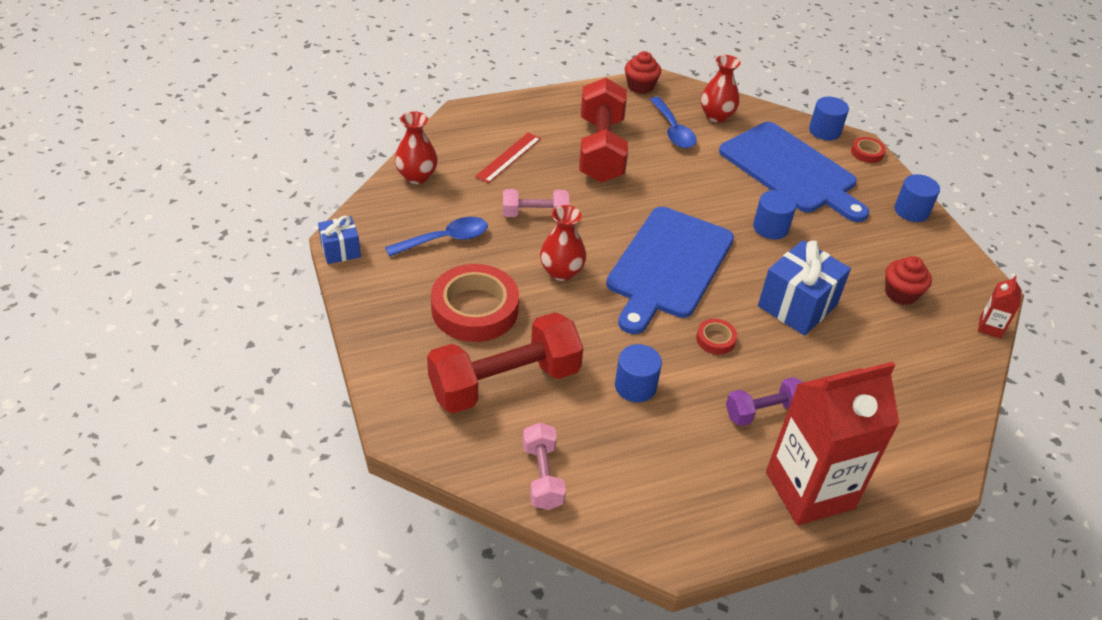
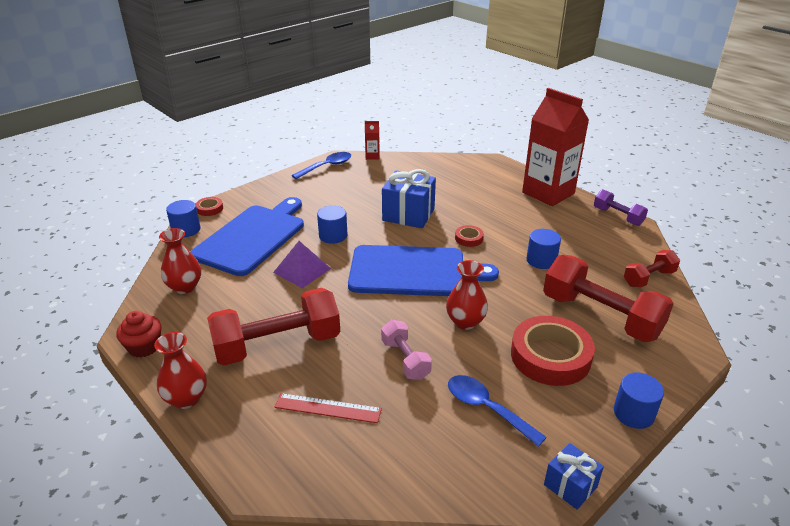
camera: 110 degrees left, 10 degrees down
red vase [395,111,438,184] -> red vase moved to [154,332,207,409]
pink dumbbell [523,423,566,510] -> red dumbbell [624,250,680,287]
blue spoon [650,97,697,148] -> blue spoon moved to [292,152,351,179]
purple dumbbell [726,377,804,426] -> purple dumbbell moved to [594,189,648,226]
red cupcake [885,256,932,305] -> none
blue cylinder [895,174,940,222] -> blue cylinder moved to [614,372,664,429]
none -> purple pyramid [273,241,331,288]

